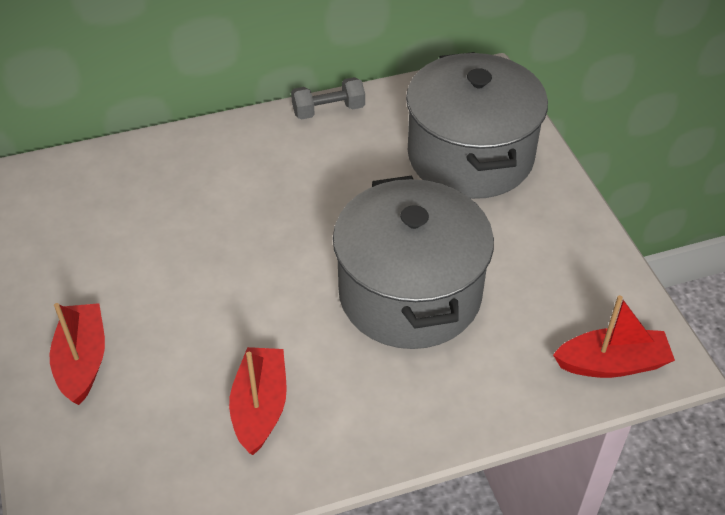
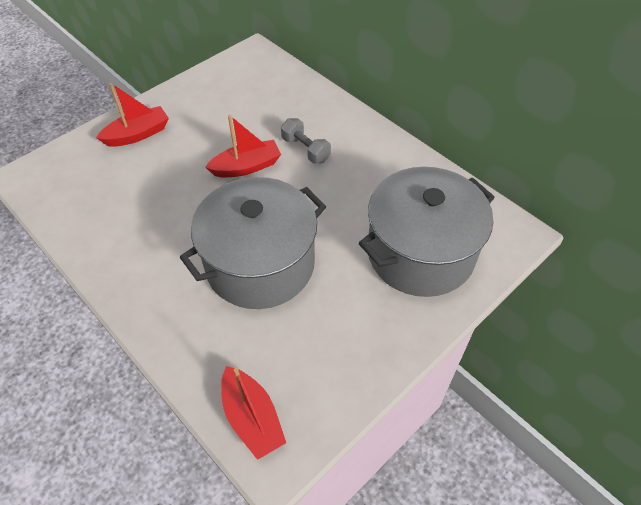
camera: 65 degrees right, 5 degrees up
red boat [229,347,287,455] -> red boat moved to [205,115,281,177]
grey dumbbell [291,77,365,120] -> grey dumbbell moved to [281,118,331,164]

